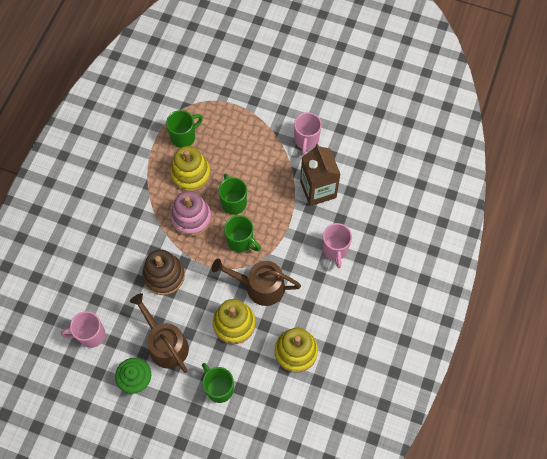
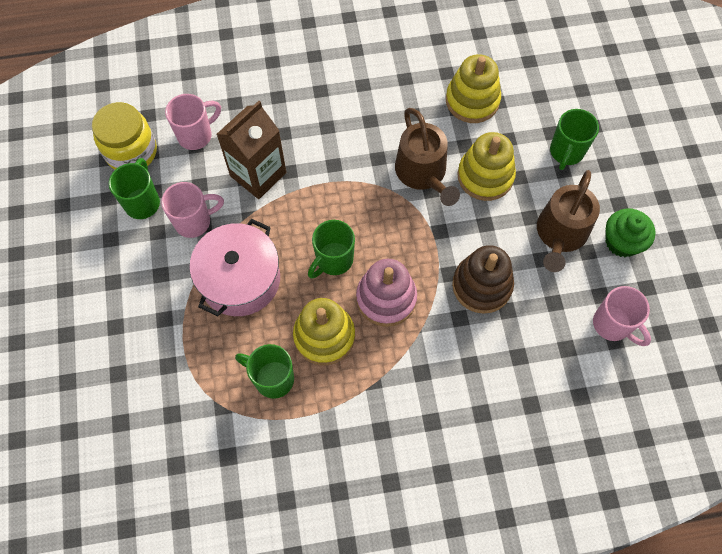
camera: 120 degrees left, 0 degrees up
green mug [224,215,261,252] -> green mug moved to [109,158,160,219]
pink mug [322,223,352,268] -> pink mug moved to [165,94,221,150]
none -> yellow jar [92,102,157,170]
none -> pink pot [190,219,280,317]

